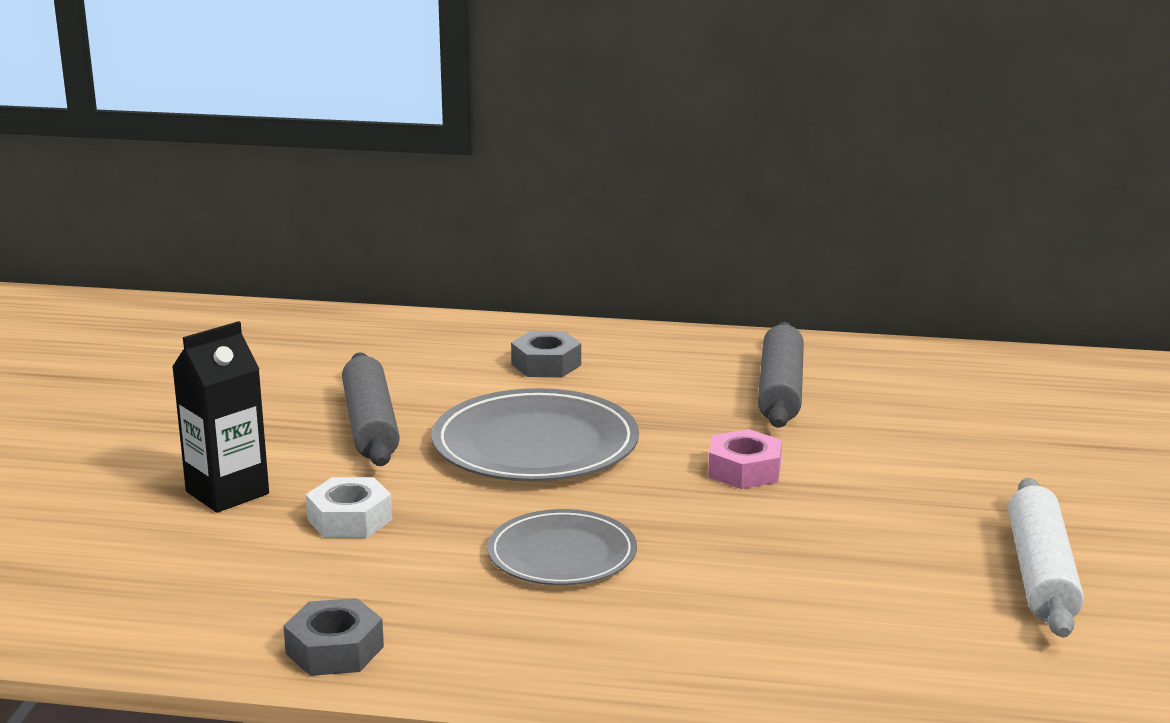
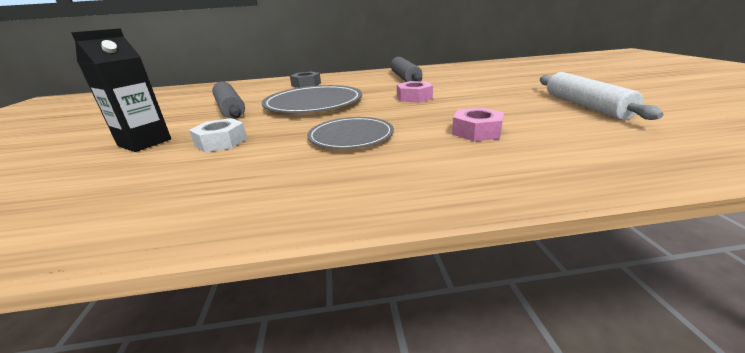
camera: 15 degrees left, 5 degrees up
grey nut [283,598,384,676] -> none
none -> pink nut [452,107,504,141]

